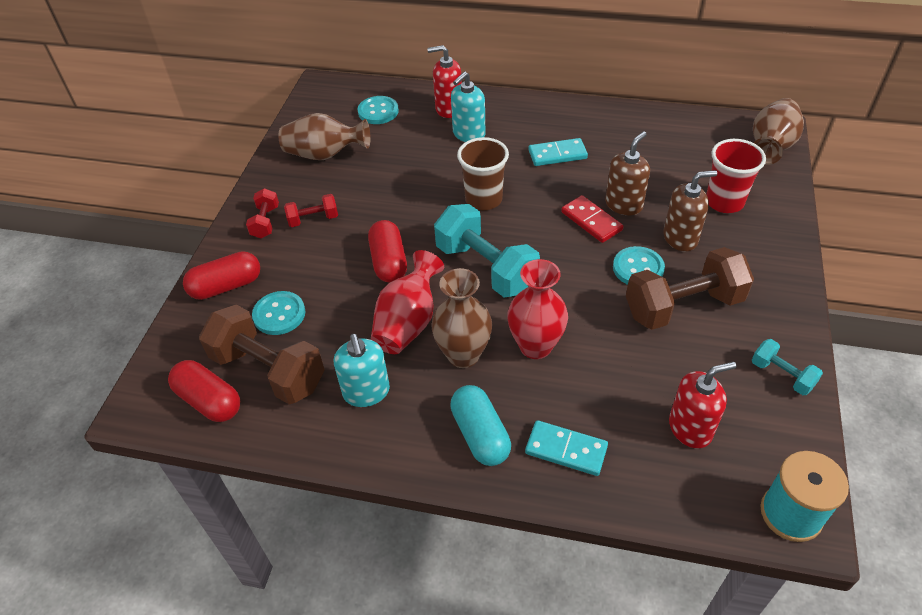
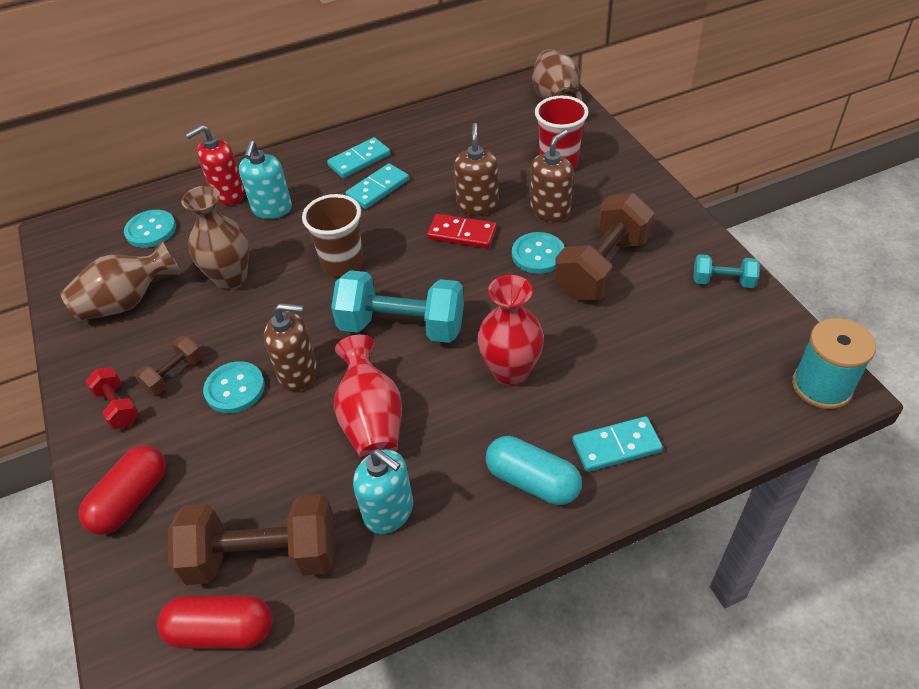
camera: 35 degrees left, 0 degrees up
turquoise button [252,291,305,335] -> turquoise button moved to [203,361,265,413]
red dumbbell [284,194,338,227] -> brown dumbbell [134,336,203,395]
red capsule [368,220,407,283] -> brown soap dispenser [264,303,317,391]
brown vase [431,268,492,368] -> brown vase moved to [181,186,249,290]
red soap dispenser [669,362,736,448] -> none
none -> turquoise domino [327,137,390,178]

